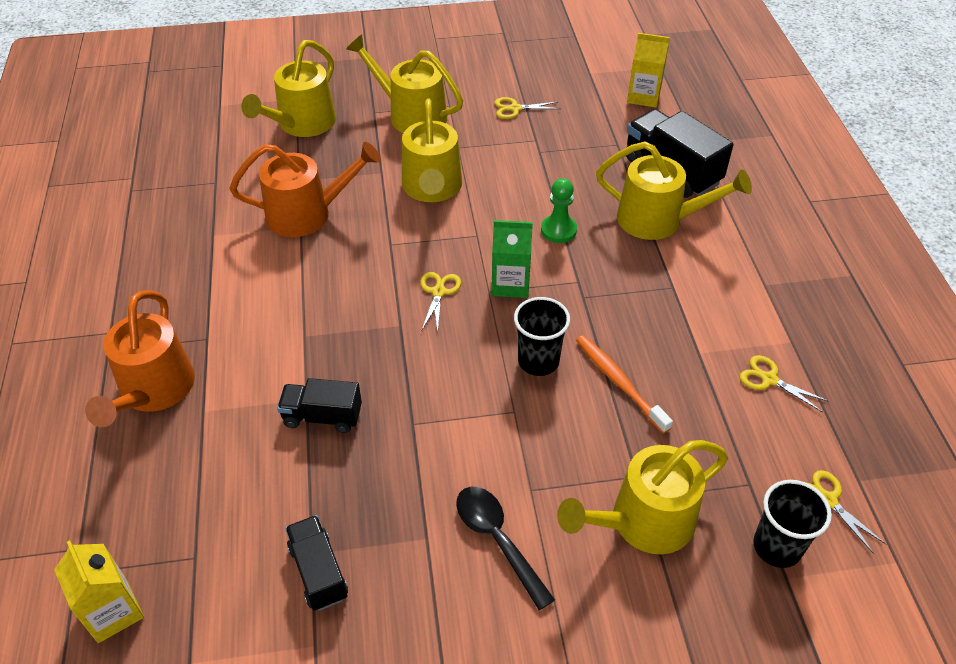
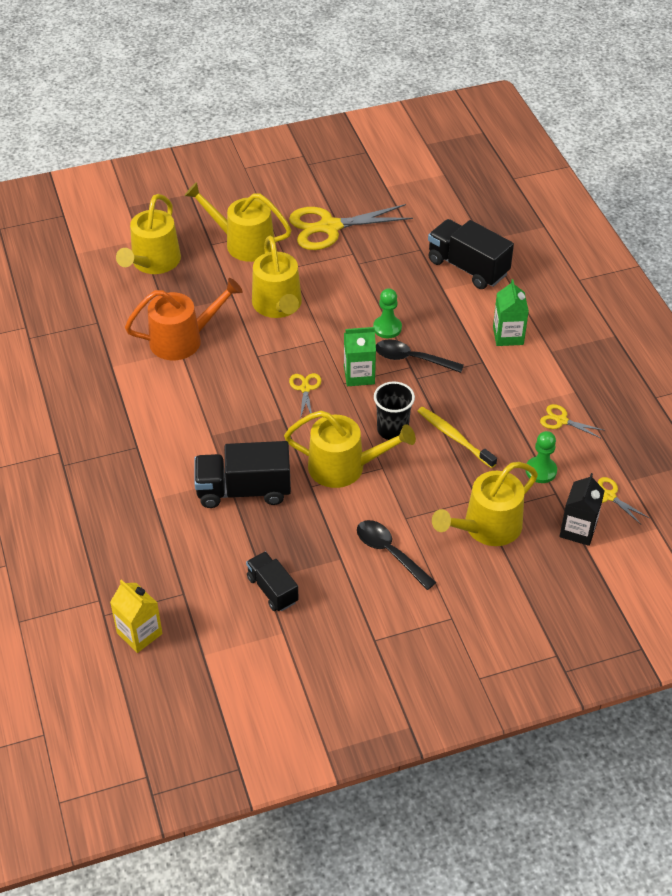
camera: 10 degrees left, 0 degrees up
orange watering can [85,290,195,427] -> none
black truck [277,378,362,433] -> black truck [194,441,291,508], size x1.64
yellow scissors [494,97,561,119] -> yellow scissors [289,204,413,250], size x2.17
orange toothbrush [576,335,673,434] -> yellow toothbrush [418,407,497,468]
yellow watering can [596,141,752,240] -> yellow watering can moved to [284,410,416,488]
yellow carton [627,33,670,107] -> none
black cup [753,480,832,568] -> black carton [559,473,605,546]
none -> black spoon [376,340,464,373]
none -> green carton [493,279,529,346]
none -> green pawn [525,431,557,483]

